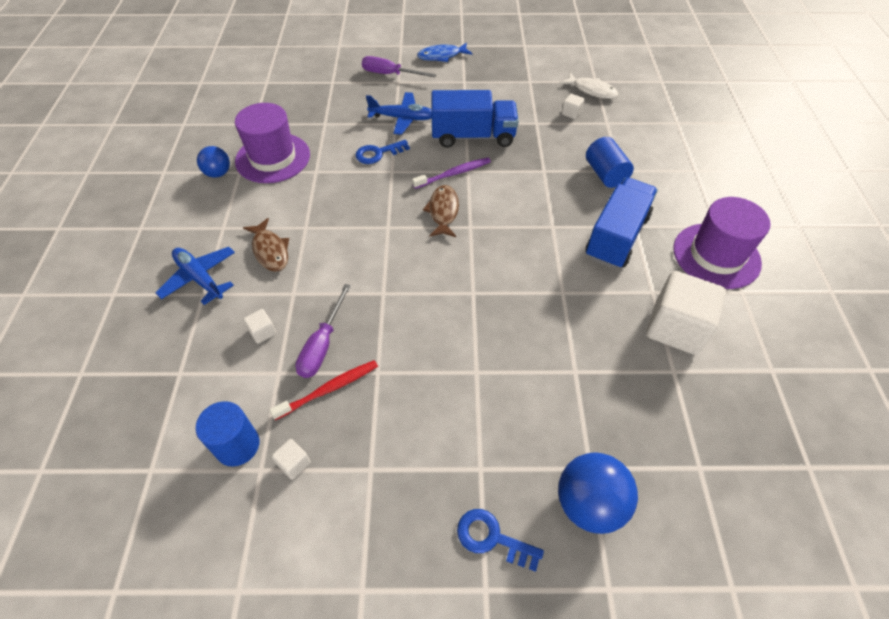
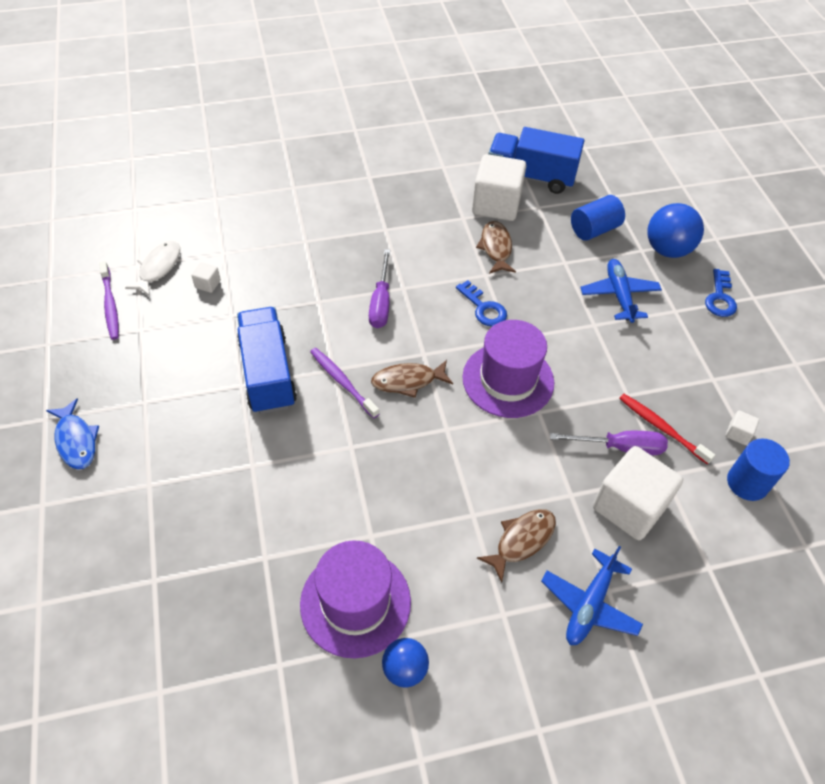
camera: 105 degrees left, 0 degrees up
white cube [243,309,276,344] -> white cube [593,446,683,540], size x2.43
blue key [355,140,410,164] -> blue key moved to [456,280,507,326]
purple screwdriver [362,56,436,77] -> purple screwdriver moved to [369,249,390,328]
blue plane [366,92,432,135] -> blue plane moved to [580,259,662,323]
blue truck [585,177,658,269] -> blue truck moved to [488,127,584,194]
blue cylinder [586,137,634,188] -> blue cylinder moved to [571,195,625,241]
purple hat [673,197,771,289] -> purple hat moved to [462,320,554,418]
none -> purple toothbrush [99,261,119,340]
none -> brown fish [476,221,516,274]

